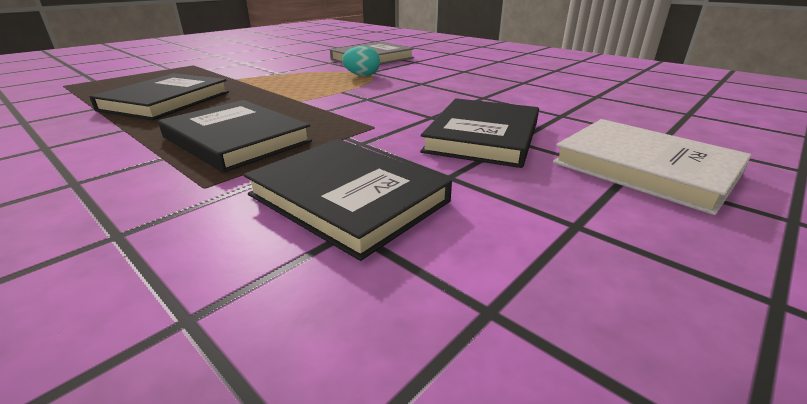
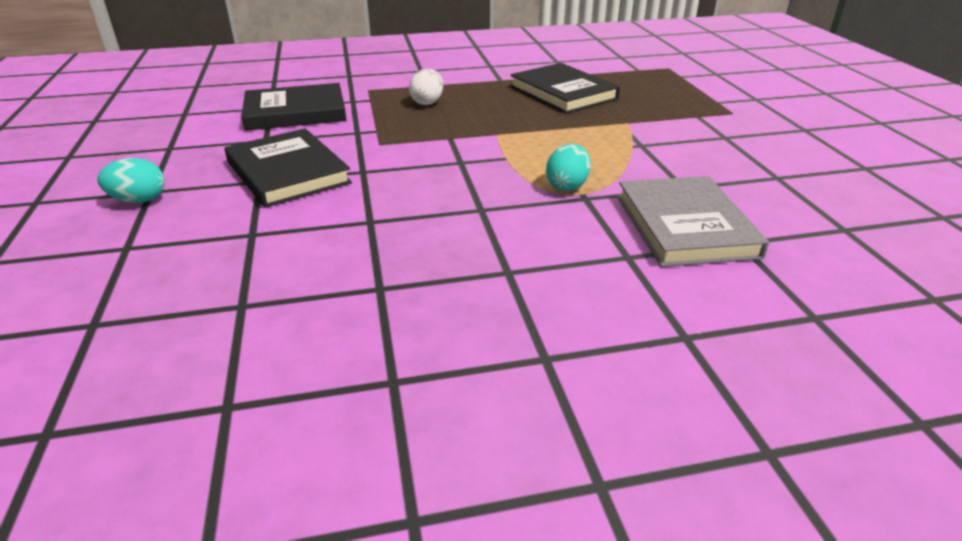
camera: 125 degrees right, 5 degrees up
black book [158,100,312,173] -> white egg [409,69,443,105]
white book [553,119,751,215] -> turquoise egg [97,158,165,203]

